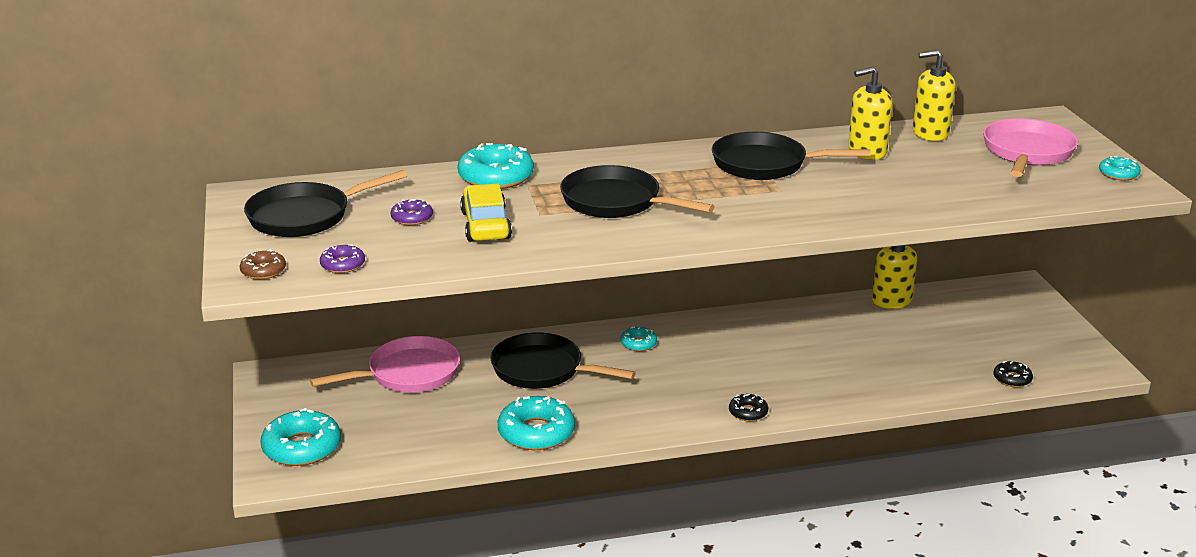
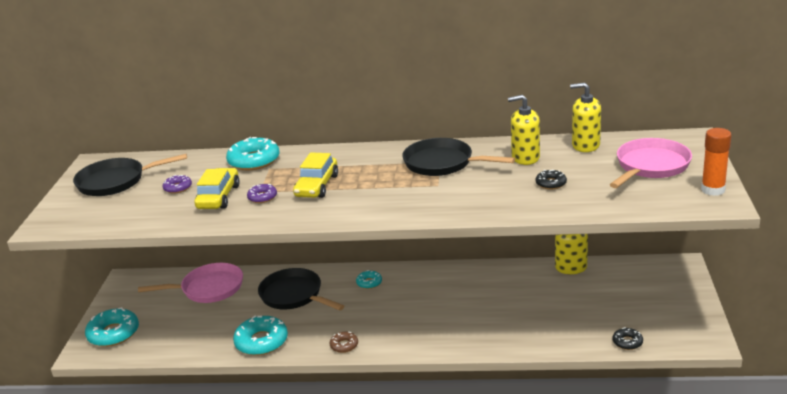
camera: 20 degrees right, 0 degrees up
brown donut [240,250,286,279] -> brown donut moved to [330,332,358,353]
purple donut [320,244,365,273] -> purple donut moved to [247,184,277,203]
black pan [560,165,715,218] -> yellow car [293,152,338,198]
black donut [729,394,768,421] -> black donut moved to [536,170,567,189]
turquoise donut [1099,156,1141,180] -> orange glue stick [701,128,731,196]

